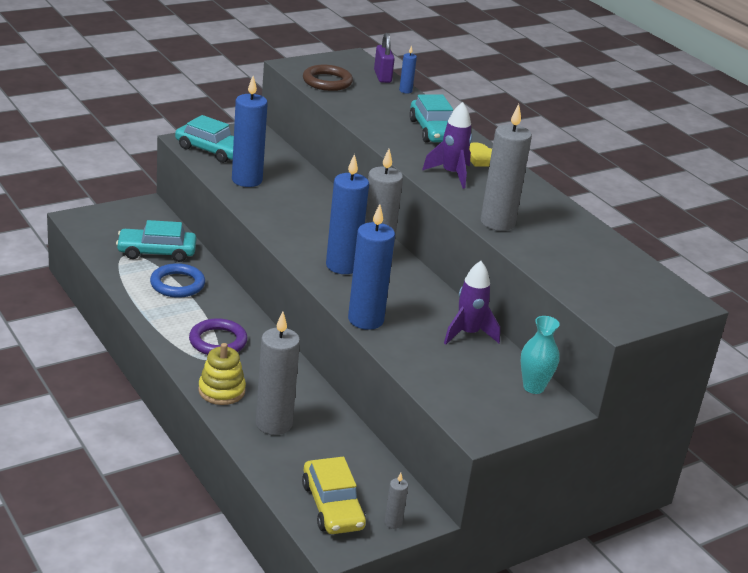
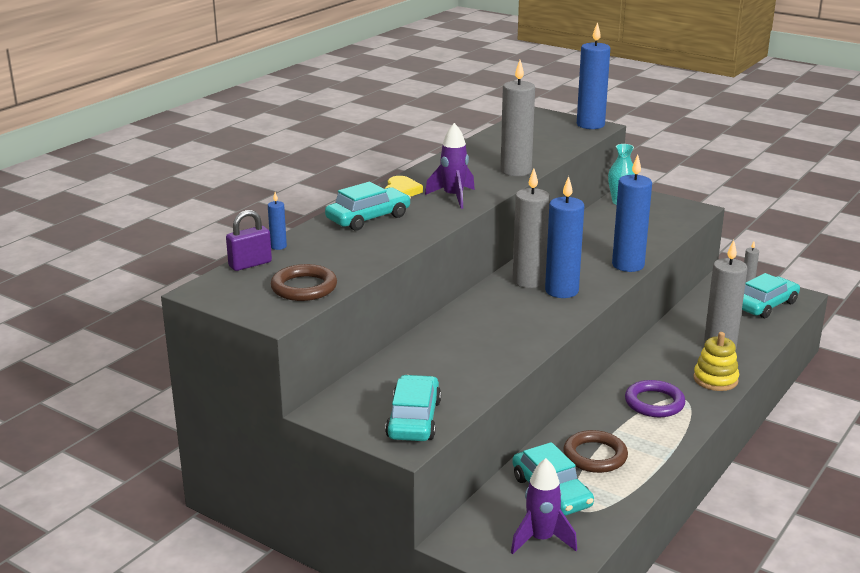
camera: 110 degrees left, 5 degrees down
blue ring [150,263,205,298] -> brown ring [563,430,628,473]
blue candle [232,76,268,187] -> blue candle moved to [577,22,610,129]
yellow car [302,457,366,534] -> turquoise car [742,273,800,318]
purple rocket [444,261,500,345] -> purple rocket moved to [511,458,577,554]

